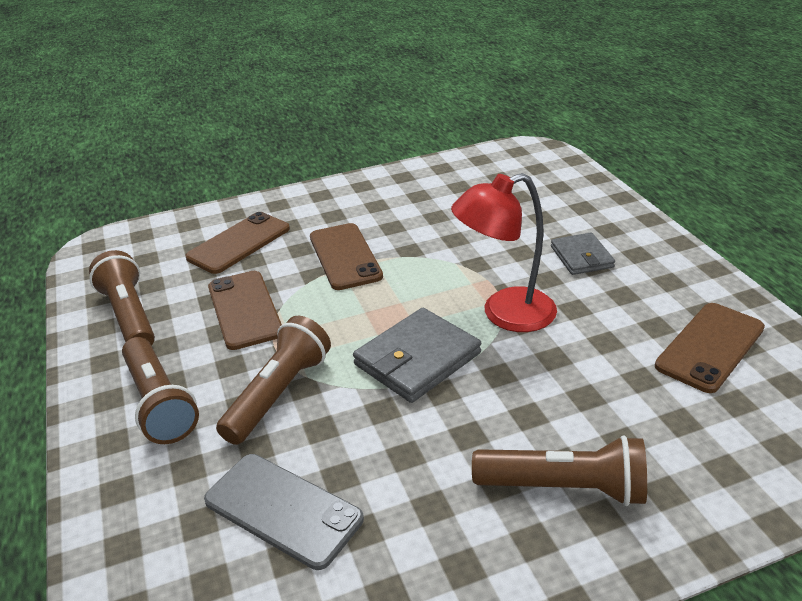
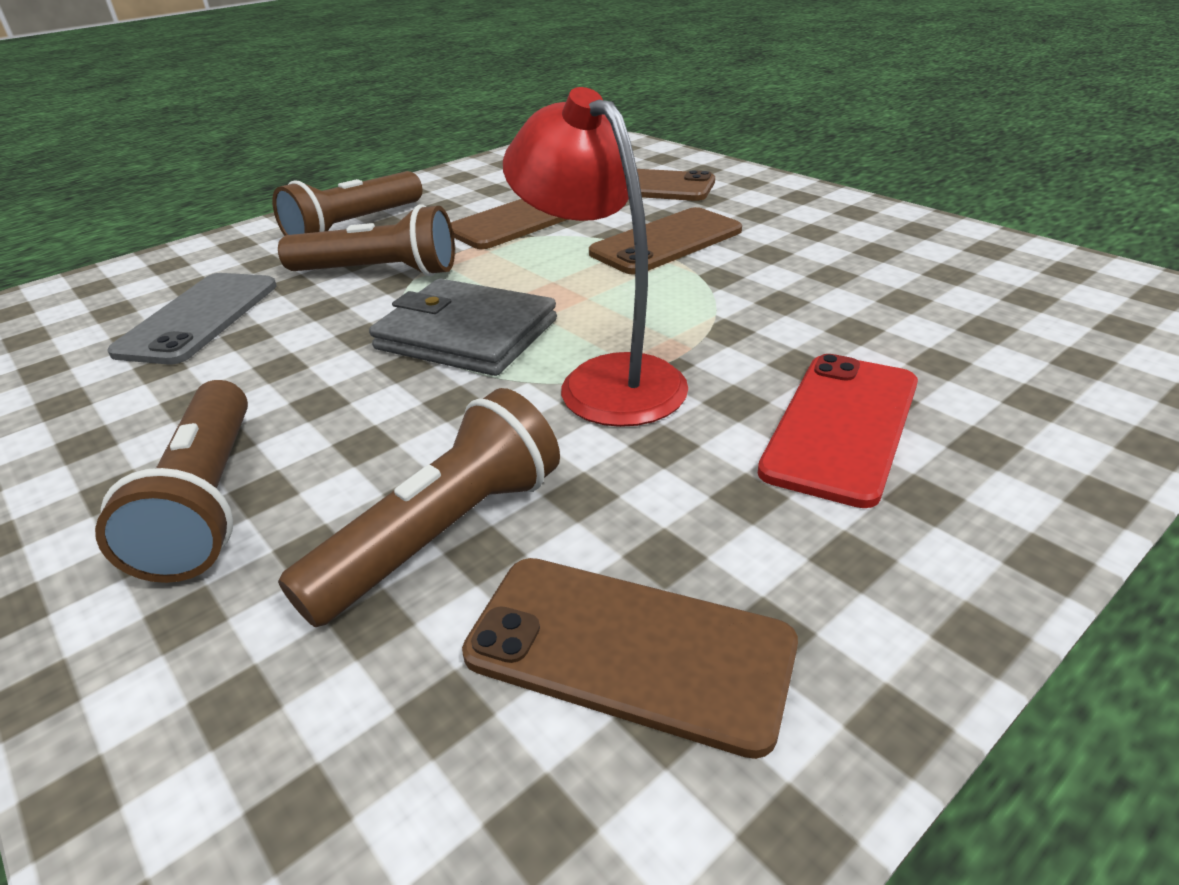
camera: 70 degrees right, 0 degrees up
brown flashlight [89,250,155,346] -> brown flashlight moved to [278,388,560,627]
grey wallet [551,233,615,275] -> red phone [758,354,918,508]

